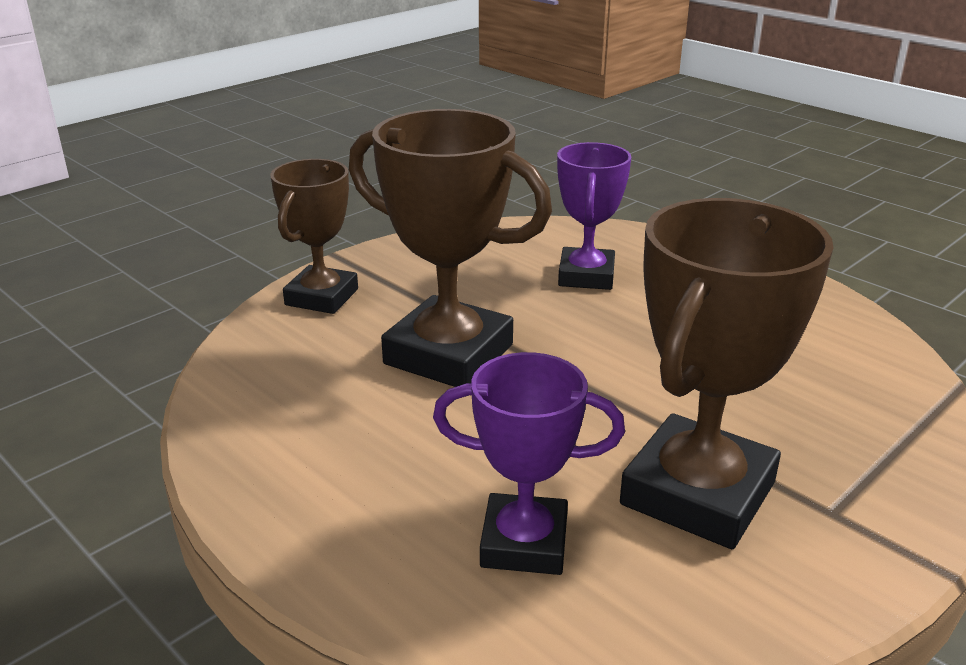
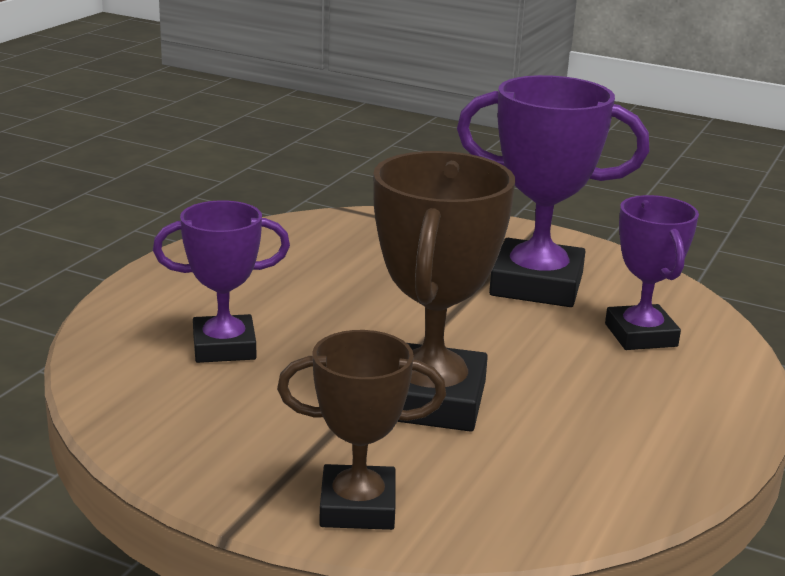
camera: 110 degrees left, 5 degrees down
brown trophy [620,198,833,549] -> purple trophy [457,75,650,307]

